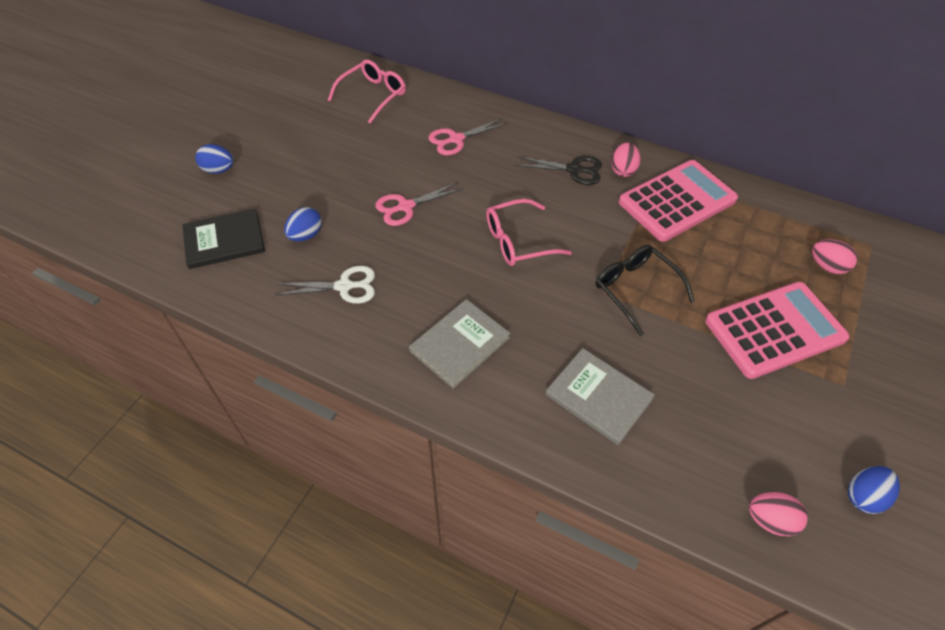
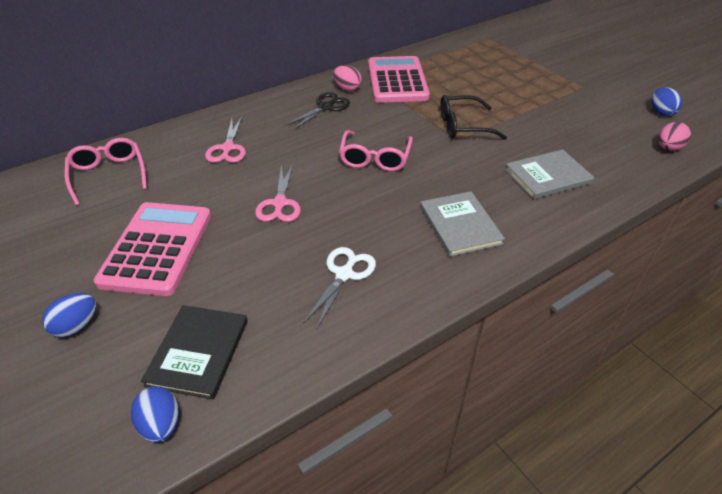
camera: 60 degrees left, 10 degrees down
blue egg [284,207,322,242] -> blue egg moved to [131,386,179,443]
pink calculator [705,282,850,379] -> pink calculator moved to [94,202,211,296]
pink egg [812,239,857,274] -> none

